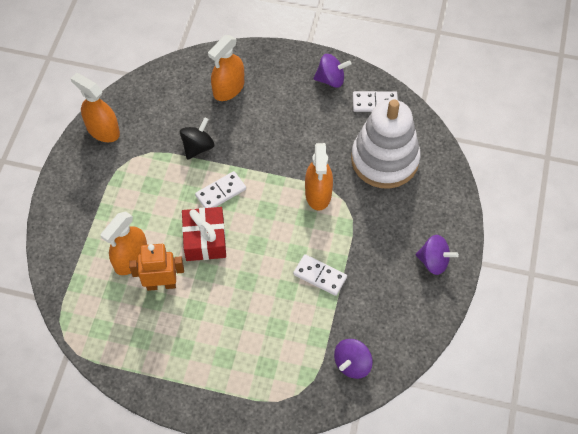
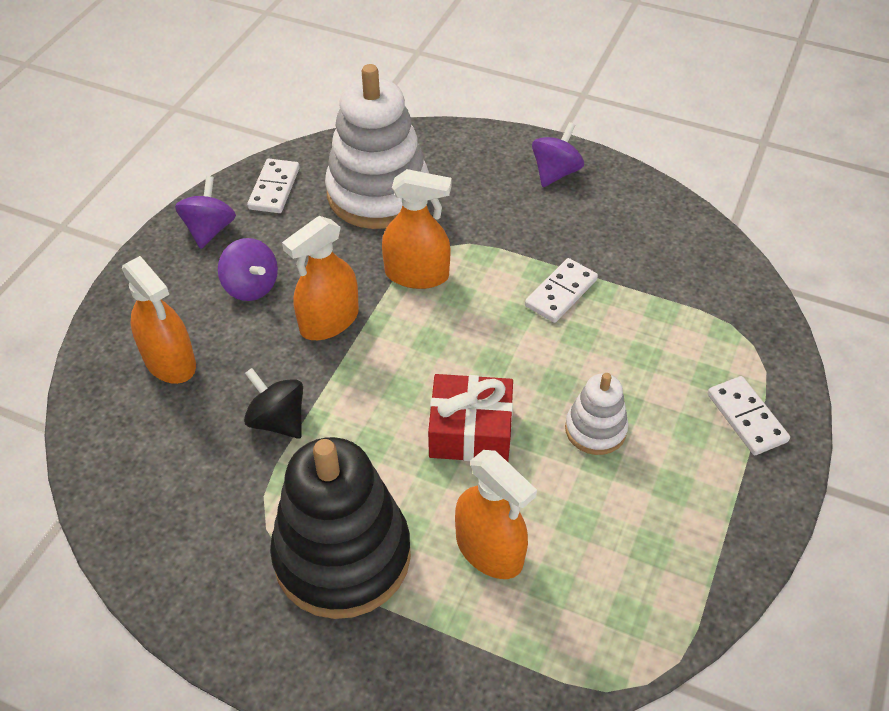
camera: 80 degrees left, 10 degrees down
orange spray bottle [70,73,120,142] -> orange spray bottle moved to [282,216,359,340]
orange robot [129,244,184,291] -> none
white domino [195,171,246,208] -> white domino moved to [707,376,790,455]
purple spinning top [334,339,373,379] -> purple spinning top moved to [218,238,278,301]
none -> black stacking toy [270,437,411,619]
none -> white stacking toy [565,373,628,455]

